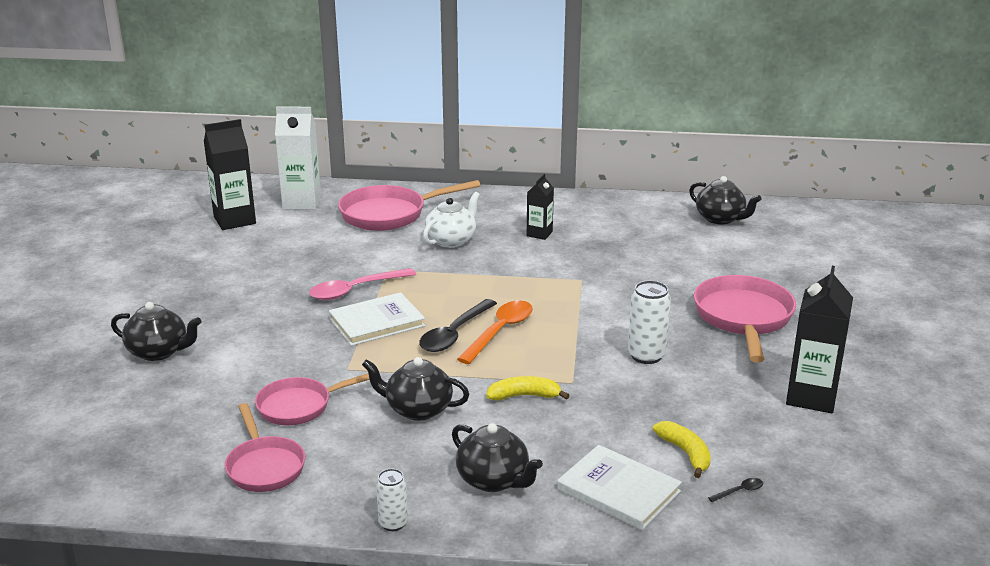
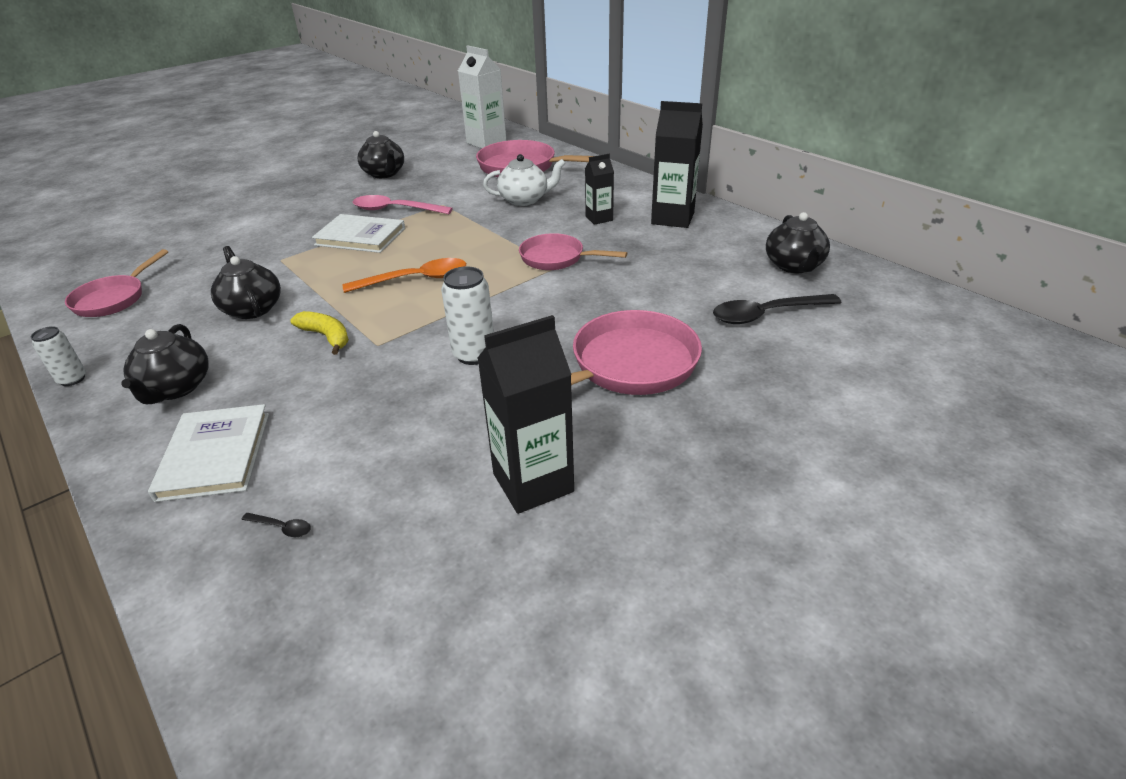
camera: 45 degrees right, 10 degrees up
black teapot [111,302,201,361] -> black teapot moved to [357,131,404,178]
black carton [204,119,256,230] -> black carton moved to [651,101,703,228]
pink pan [255,373,369,425] -> pink pan moved to [519,233,627,270]
black spoon [419,299,497,352] -> black spoon moved to [713,294,841,324]
yellow banana [653,421,711,478] -> none

